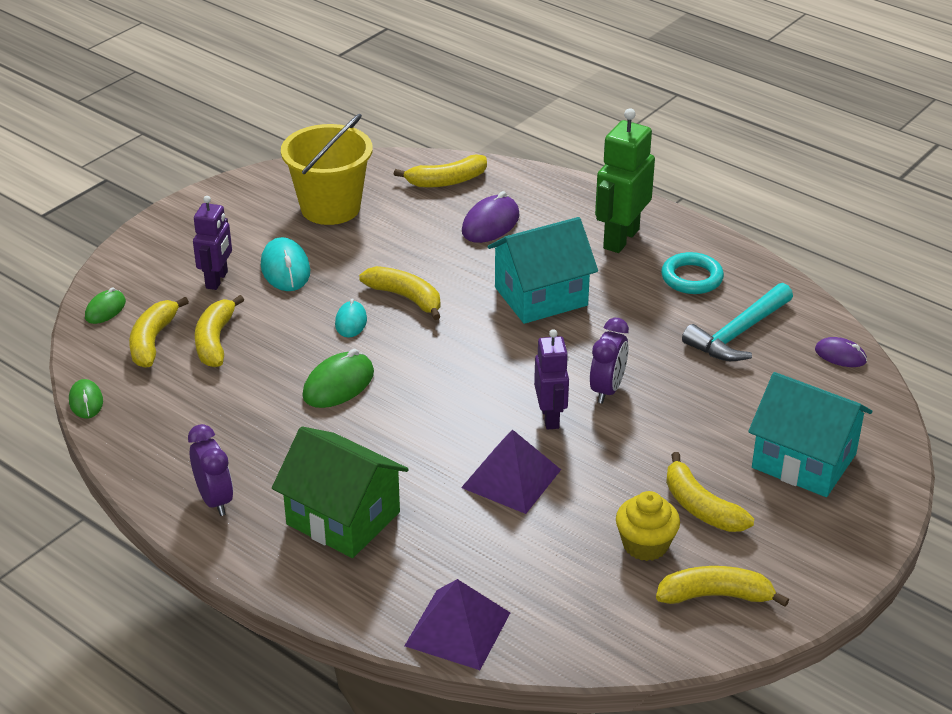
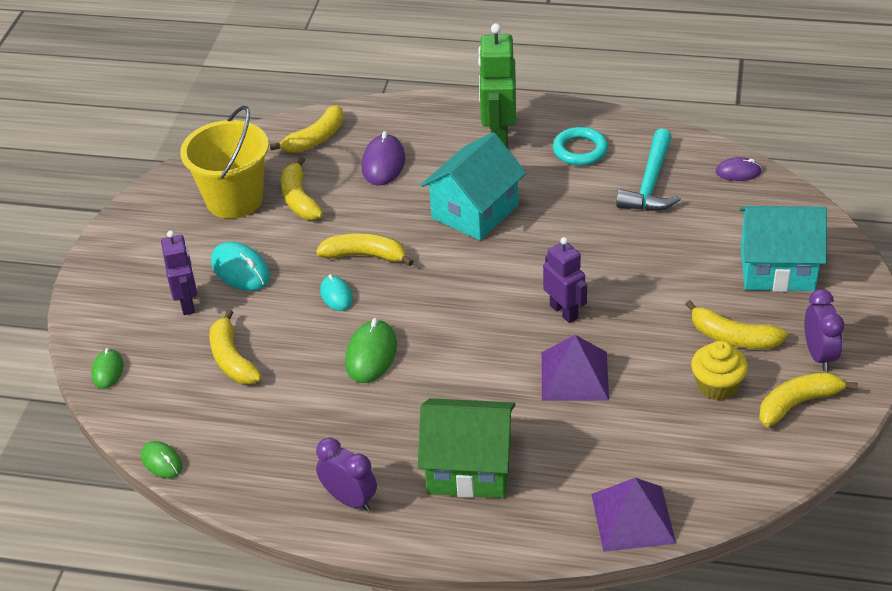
camera: 25 degrees left, 5 degrees up
yellow banana [129,297,189,368] -> yellow banana moved to [281,157,323,220]
purple clock [590,318,629,404] -> purple clock moved to [804,289,844,371]

